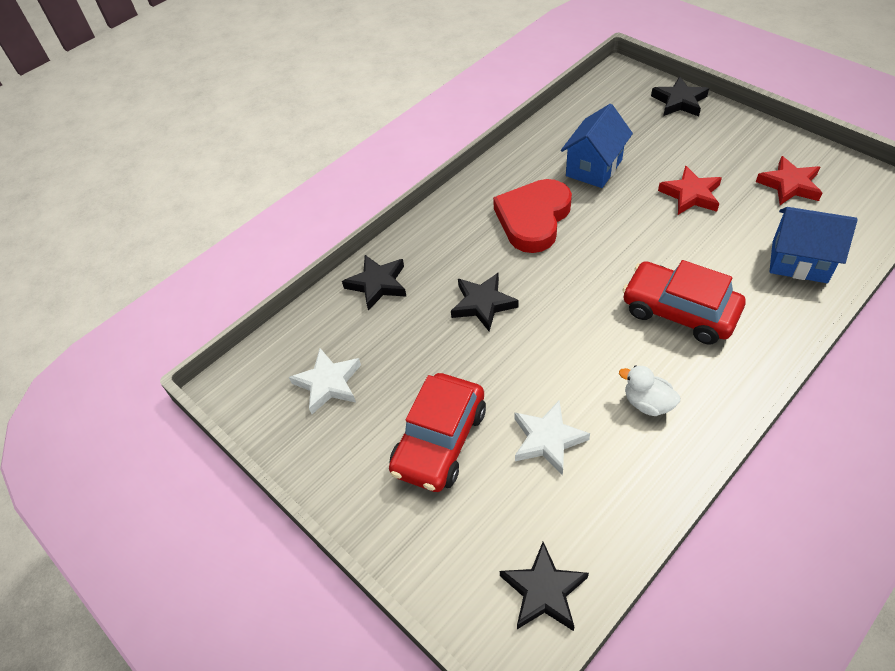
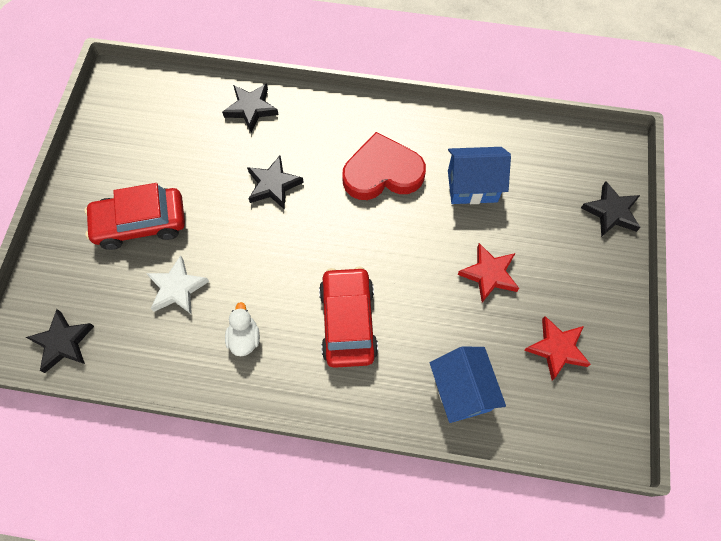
camera: 50 degrees right, 15 degrees up
white star [289,348,361,414] -> none

